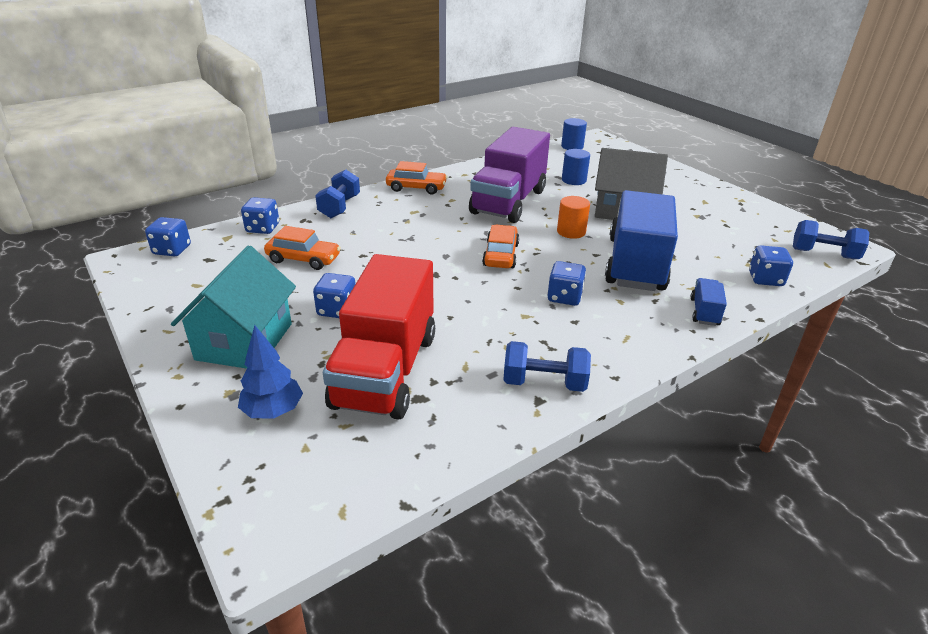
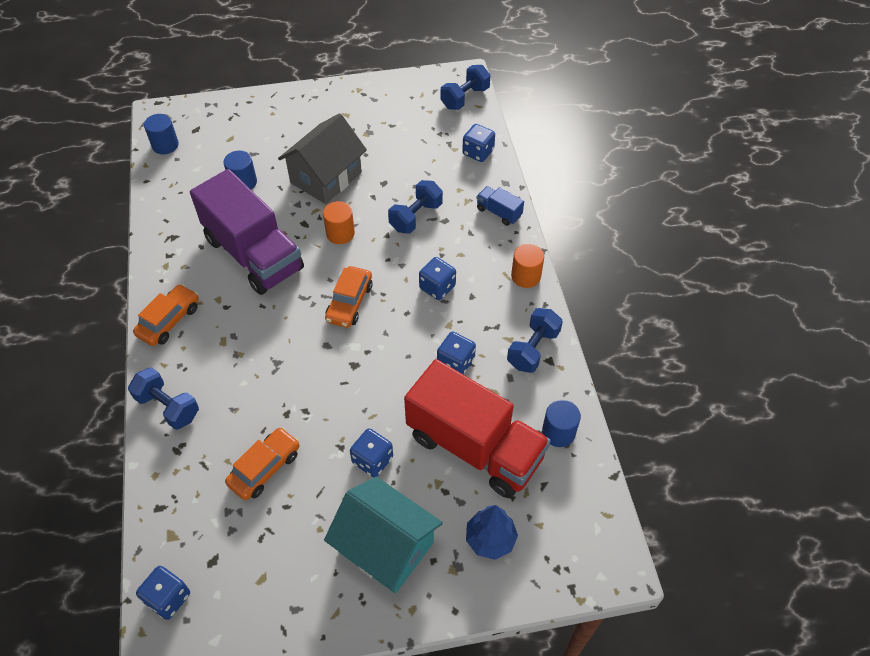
camera: 65 degrees left, 20 degrees up
blue dice [241,197,279,234] -> blue dice moved to [437,332,476,375]
orange car [482,225,519,268] -> orange car turned 105 degrees counterclockwise [325,266,372,328]
blue truck [605,190,678,291] -> blue dumbbell [388,180,443,234]
none -> orange cylinder [511,244,544,288]
none -> blue cylinder [542,400,581,447]

